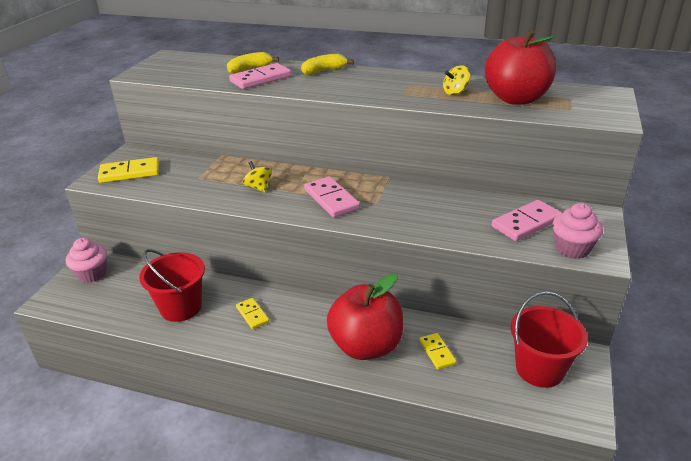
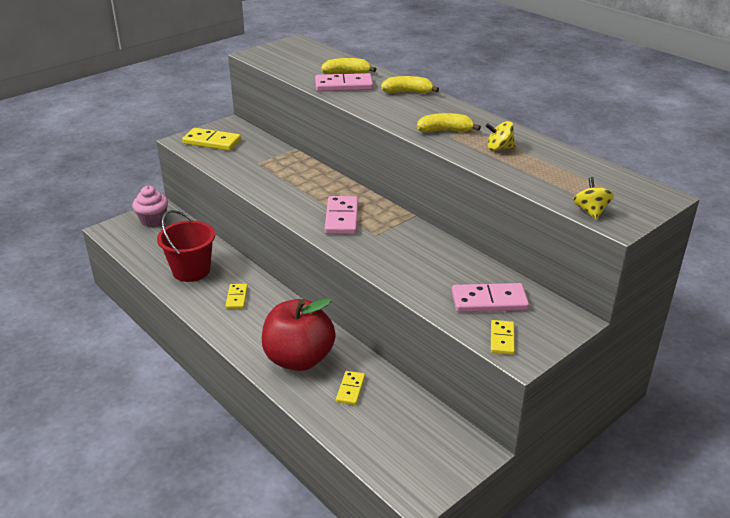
camera: 30 degrees right, 0 degrees up
yellow spinning top [243,161,272,193] -> yellow spinning top moved to [573,177,614,220]
red apple [485,30,556,105] -> none
red bucket [511,292,588,388] -> none
pink cupcake [552,203,603,259] -> yellow domino [491,320,515,355]
none -> yellow banana [417,113,481,133]

